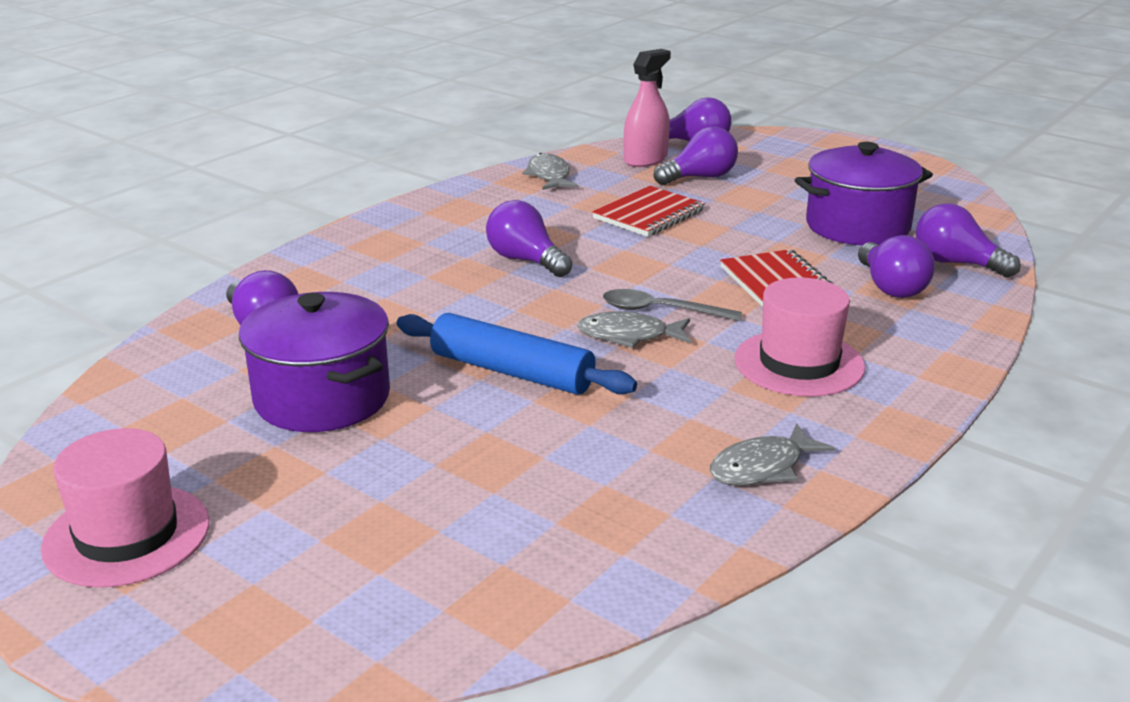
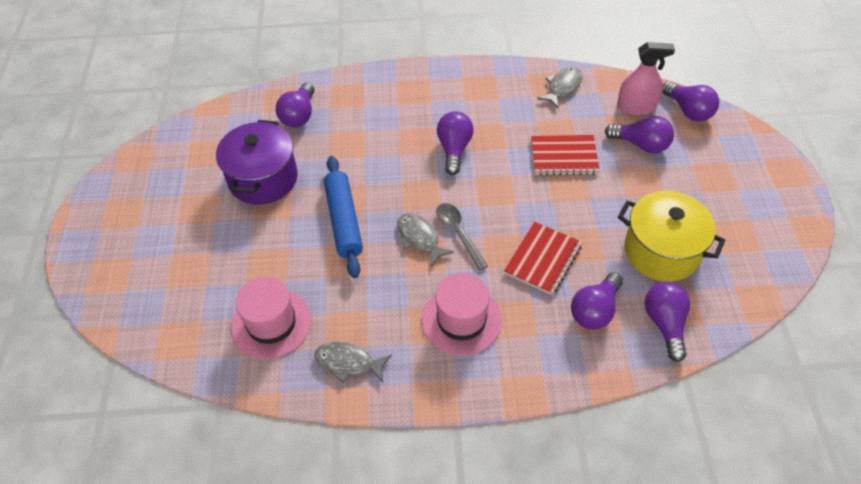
camera: 50 degrees right, 25 degrees up
pink hat [41,428,209,587] -> pink hat moved to [231,277,312,359]
purple pot [795,142,933,245] -> yellow pot [618,191,726,281]

